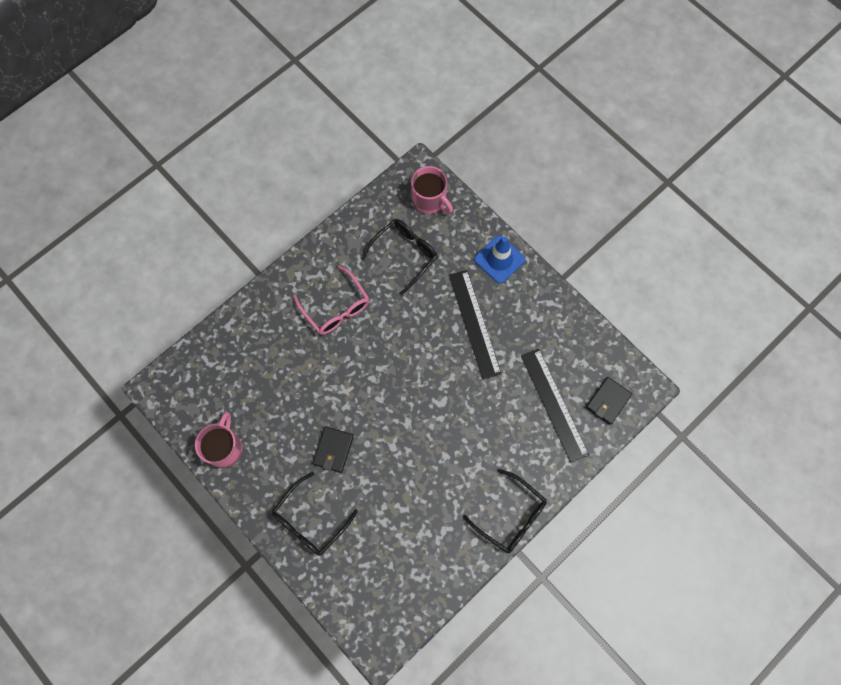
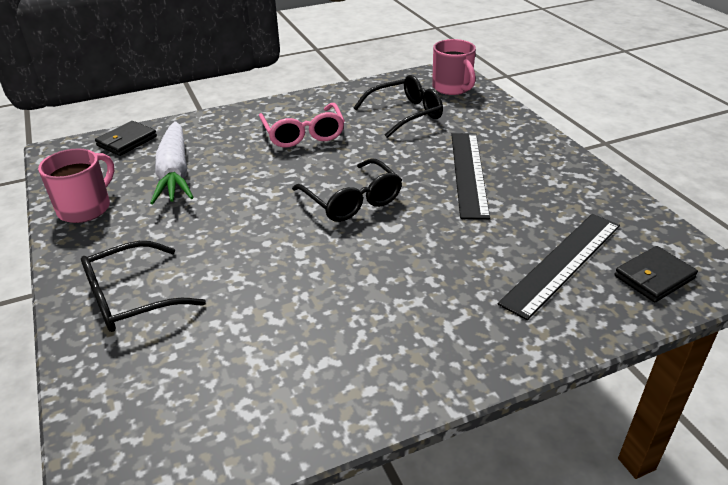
camera: 20 degrees right, 35 degrees down
black wallet [313,426,354,473] -> black wallet moved to [95,121,157,156]
black glasses [463,469,547,553] -> black glasses moved to [292,158,402,222]
blue traffic cone [474,235,525,283] -> none
black ruler [521,349,589,463] -> black ruler turned 45 degrees clockwise [498,214,620,320]
none -> white carrot [150,121,194,204]

